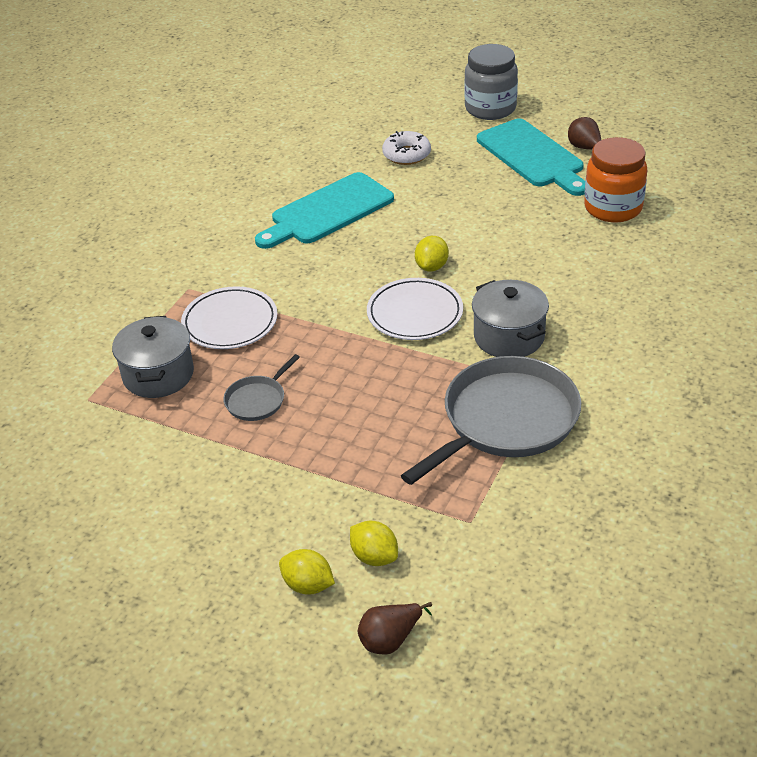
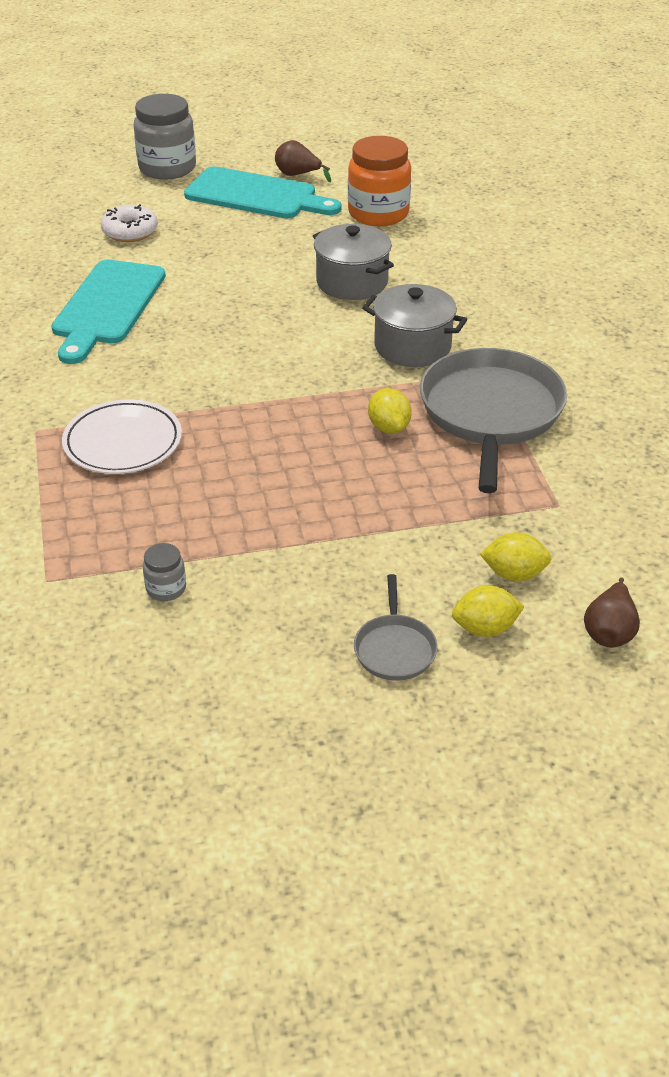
camera: 40 degrees left, 0 degrees up
grey pot [112,316,194,398] -> grey pot moved to [313,224,394,300]
grey pan [223,354,300,421] -> grey pan moved to [354,574,438,681]
white plate [367,278,463,340] -> none
yellow lemon [415,236,449,272] -> yellow lemon moved to [368,388,412,434]
none -> grey jar [143,543,186,601]

